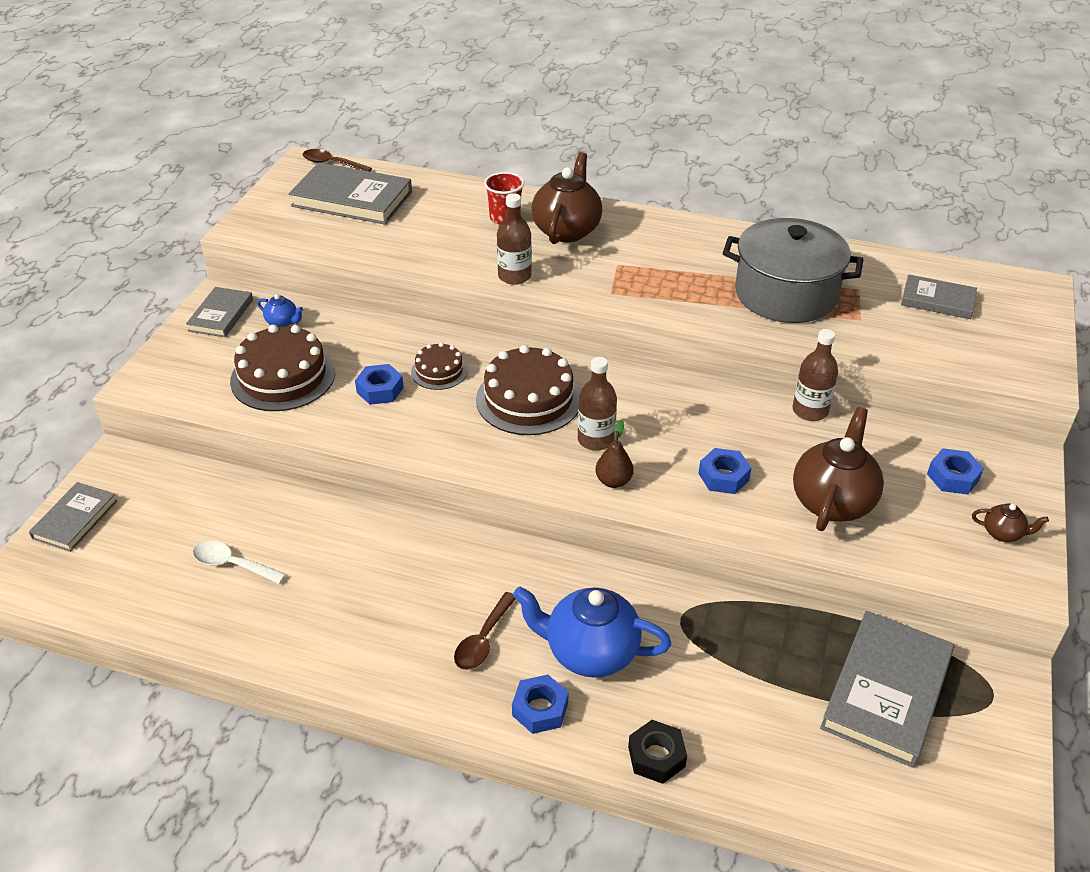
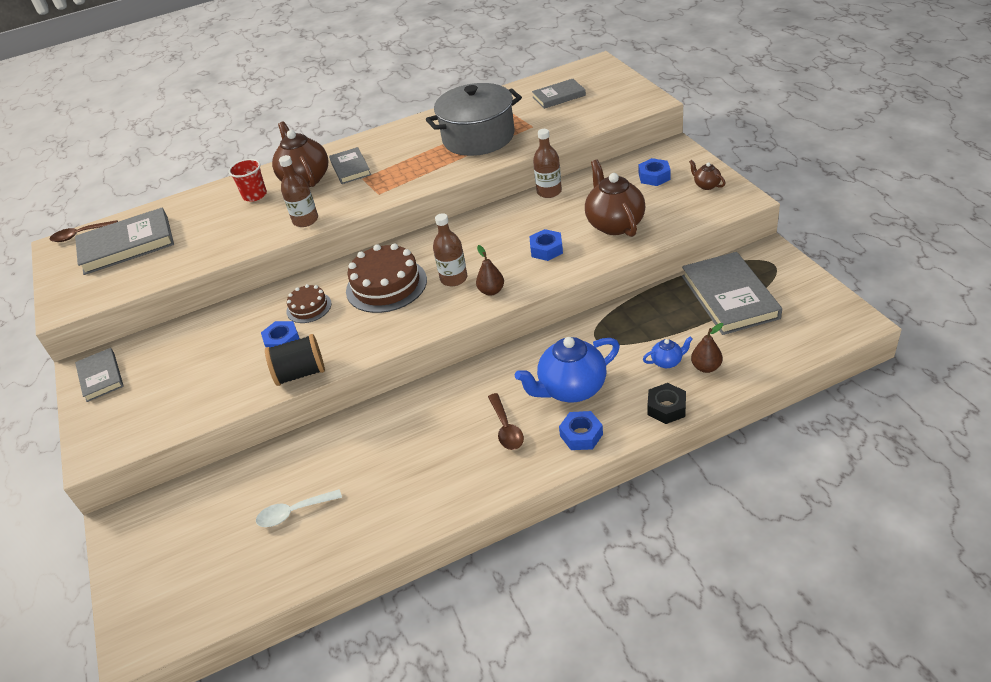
camera: 35 degrees left, 0 degrees up
grey book [29,482,117,552] -> grey book moved to [329,147,371,184]
brown cake [230,325,335,411] -> none
blue teapot [257,294,303,327] -> blue teapot moved to [643,337,693,368]
brown teapot [972,503,1049,542] -> brown teapot turned 105 degrees counterclockwise [689,160,726,190]
none -> black spool [265,334,325,386]
none -> brown pear [691,323,723,373]

